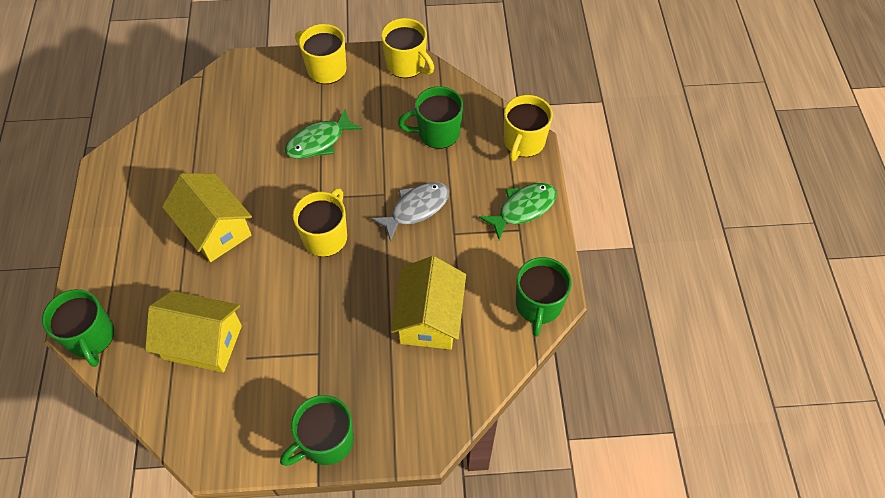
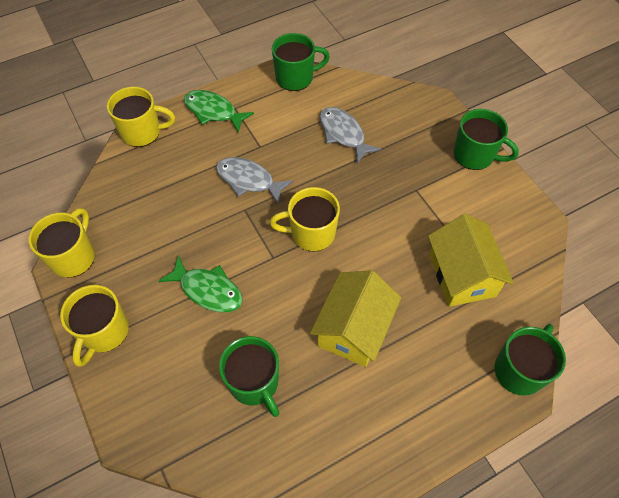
camera: 115 degrees left, 0 degrees up
yellow house [391,256,466,350] -> grey fish [320,107,381,164]
green mug [398,86,463,149] -> green mug moved to [219,336,279,417]

